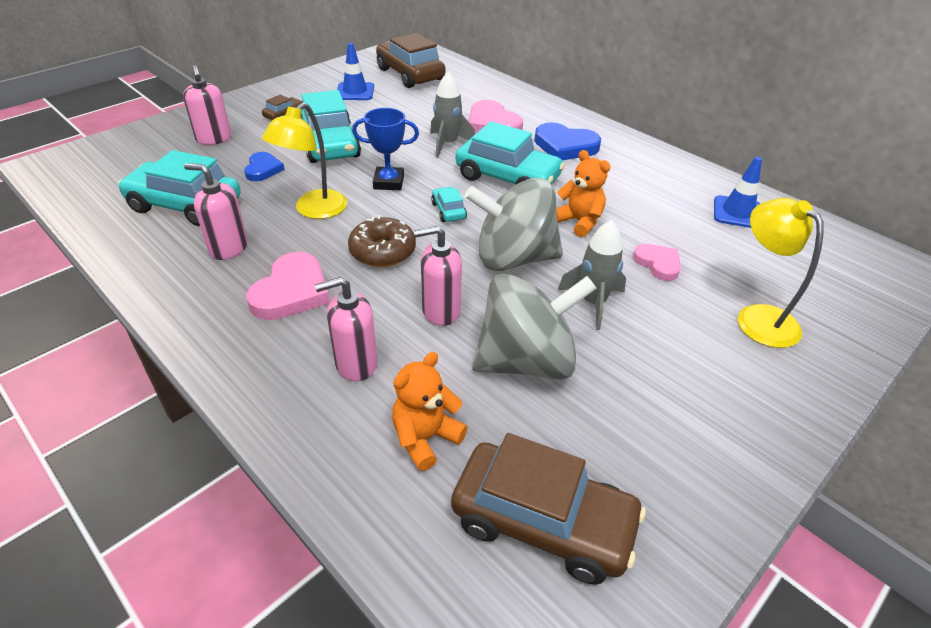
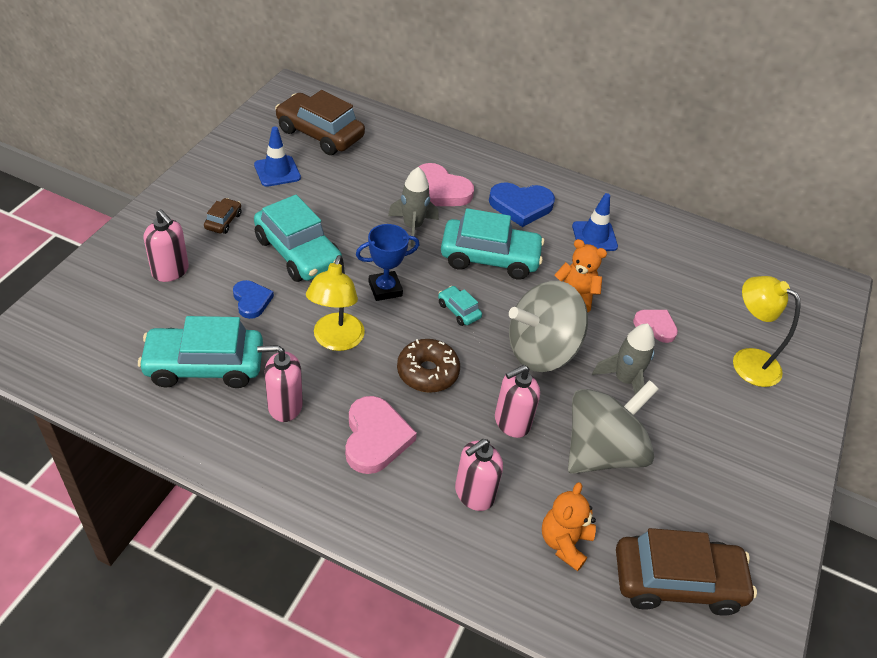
camera: 25 degrees left, 5 degrees up
blue traffic cone [714,157,762,228] -> blue traffic cone moved to [572,193,618,251]

